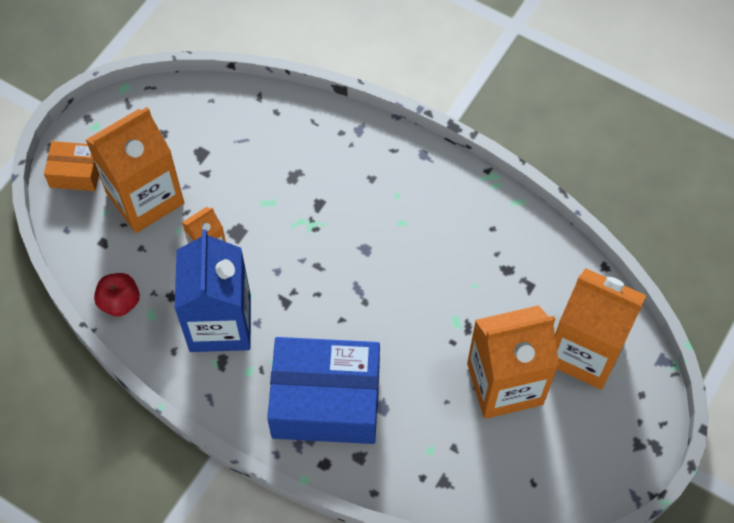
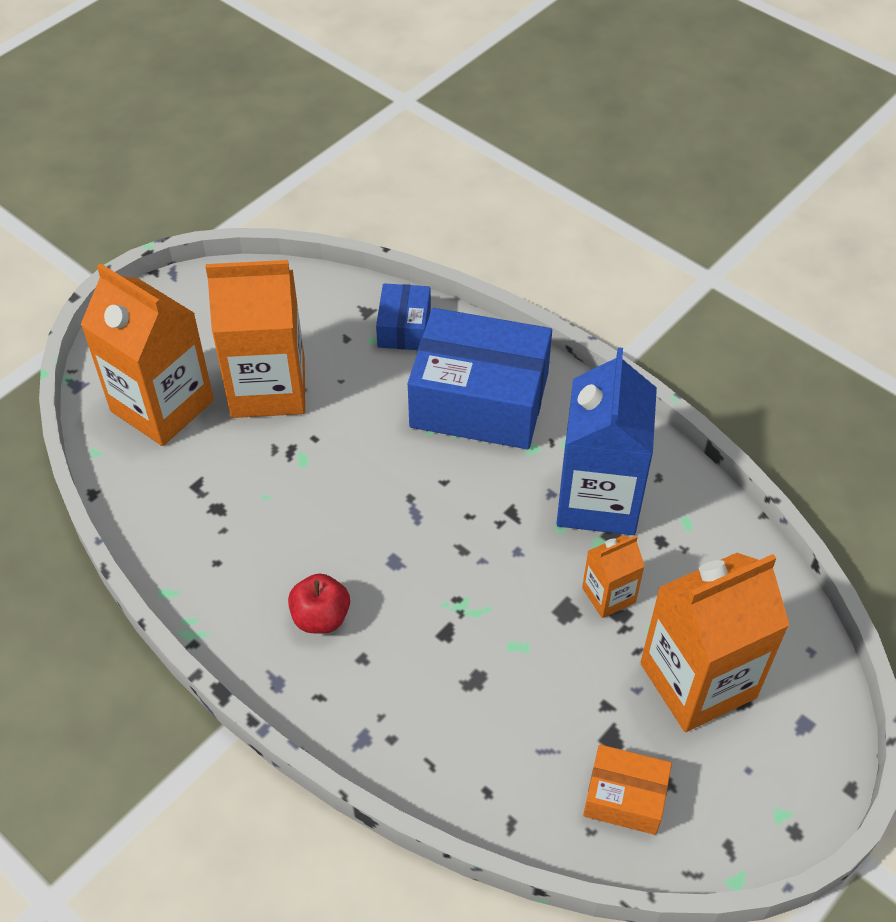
camera: 170 degrees left, 10 degrees down
orange box [44,141,99,191] -> orange box moved to [583,744,672,835]
red apple [94,273,140,317] -> red apple moved to [288,574,350,633]
none -> blue box [376,283,431,350]

